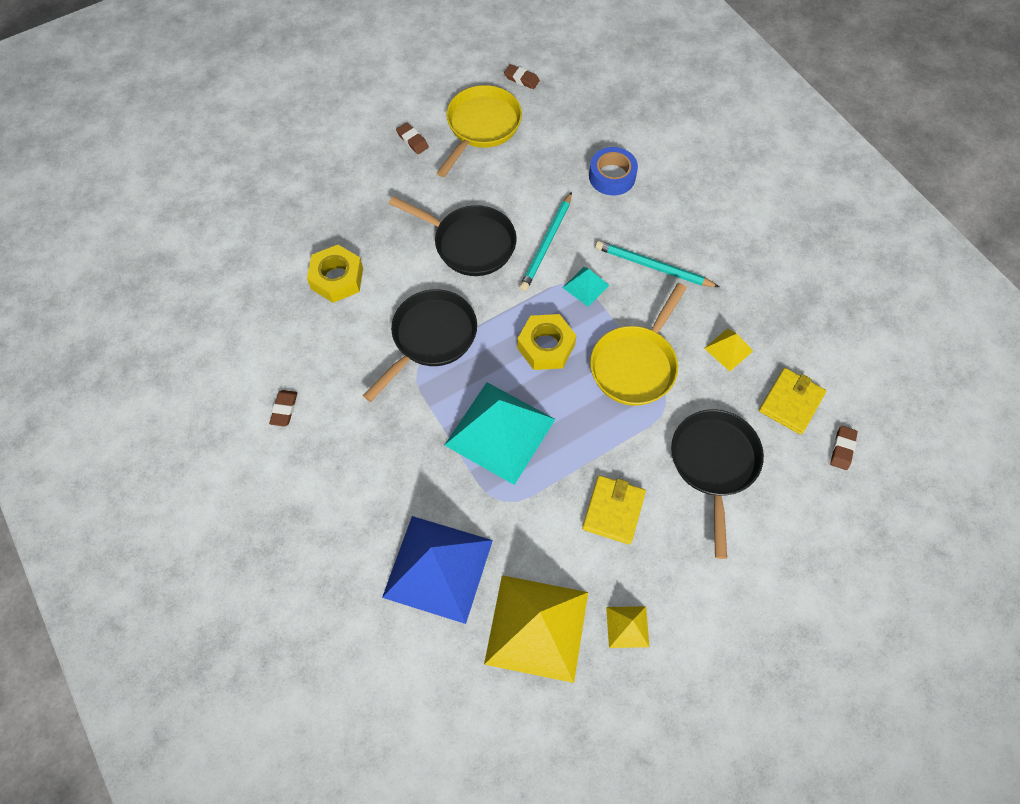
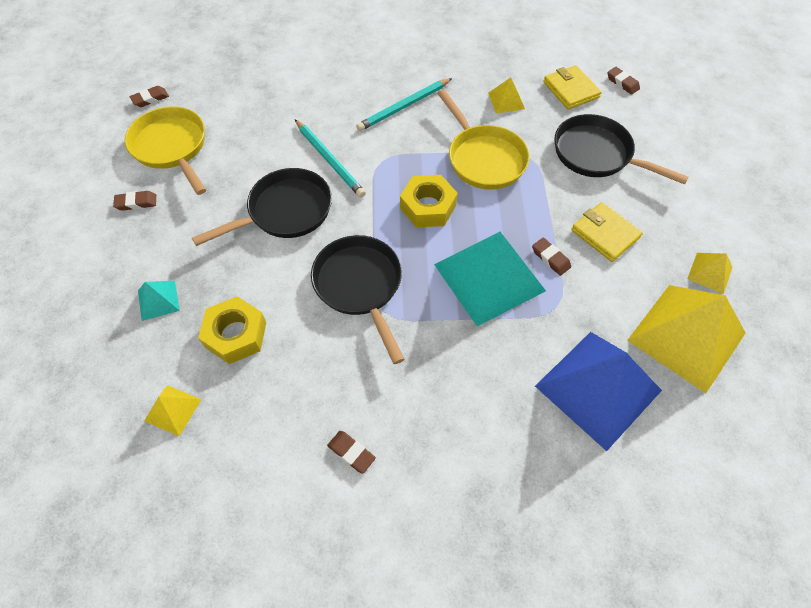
camera: 60 degrees left, 5 degrees down
turquoise pyramid [563,267,610,307] -> turquoise pyramid moved to [138,281,180,321]
blue tape [589,147,638,195] -> none
none -> yellow pyramid [144,385,202,436]
none -> brown eraser [532,237,571,276]

